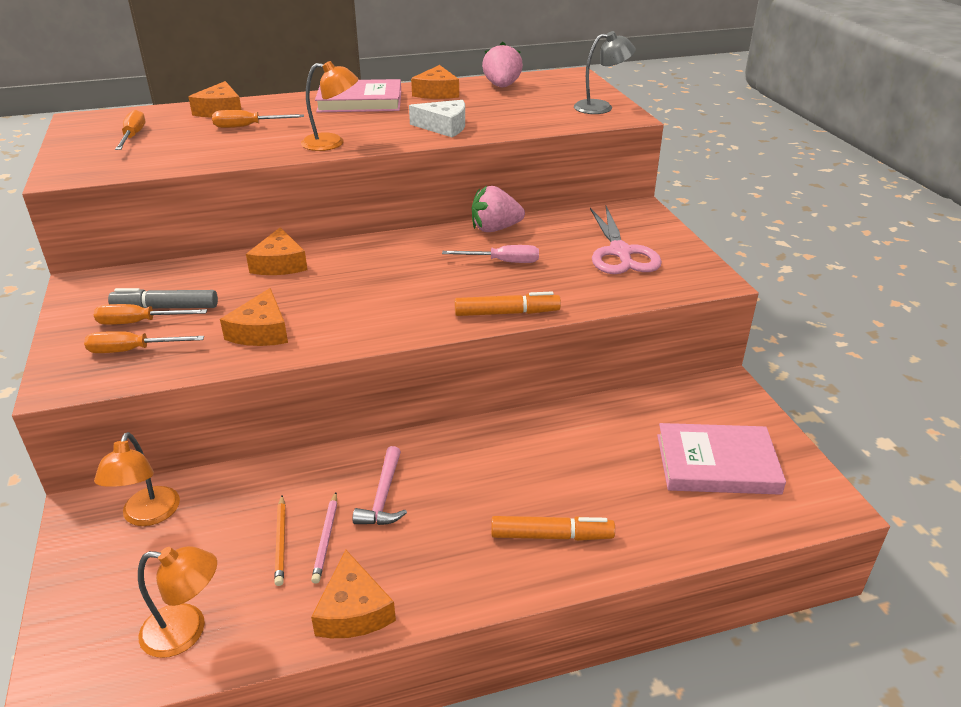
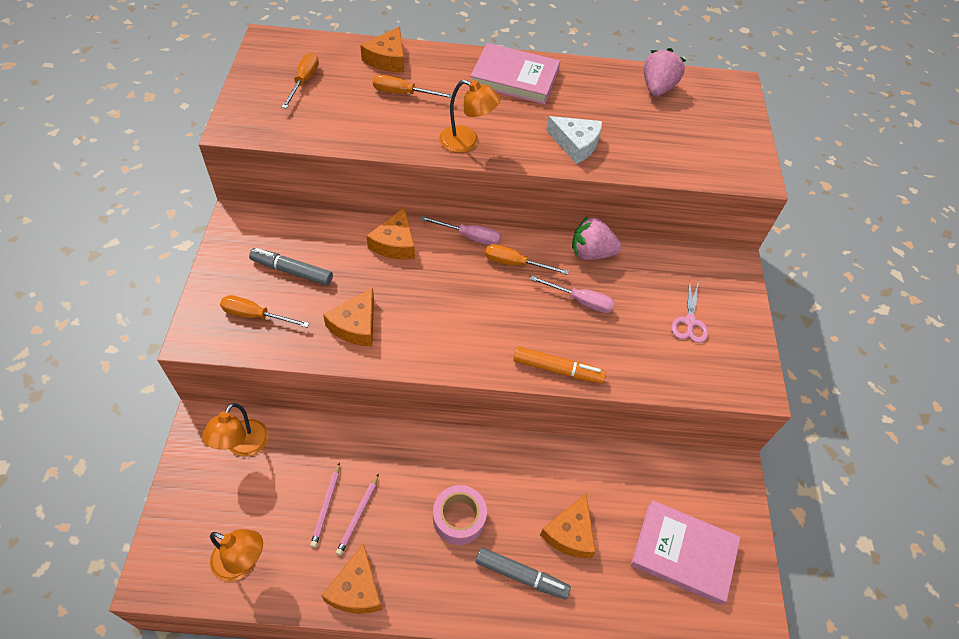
camera: 15 degrees right, 20 degrees up
orange screwdriver [94,304,207,325] -> orange screwdriver moved to [485,244,569,275]
orange pencil [274,495,286,586] -> pink pencil [310,462,340,548]
pink hammer [353,446,407,525] -> none
orange cheese [411,65,459,99] -> orange cheese moved to [540,494,596,559]
orange marker [491,516,615,541] -> grey marker [476,547,571,599]
grey lamp [574,31,636,114] -> none
pink scissors [590,206,662,274] -> pink scissors [671,279,708,343], size x0.59
none -> pink screwdriver [420,216,501,245]
none -> pink tape [433,485,487,545]

